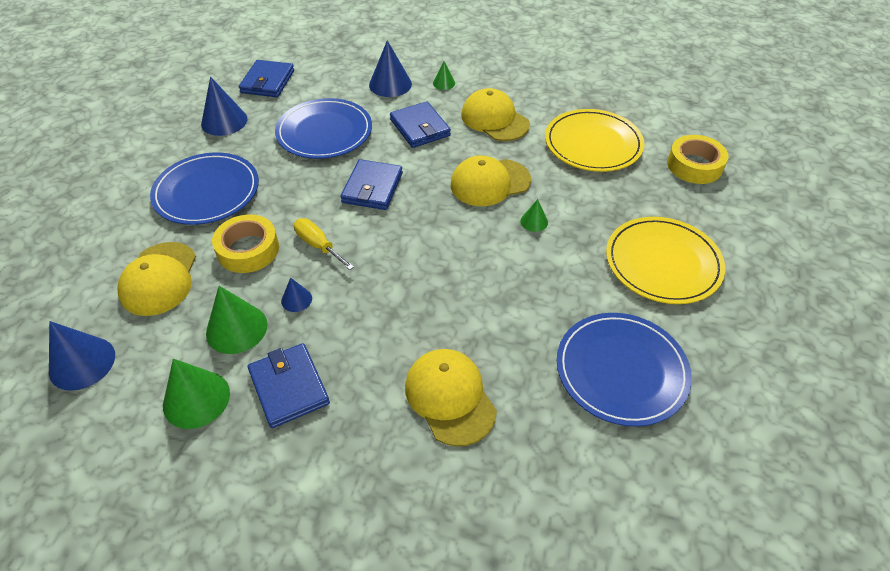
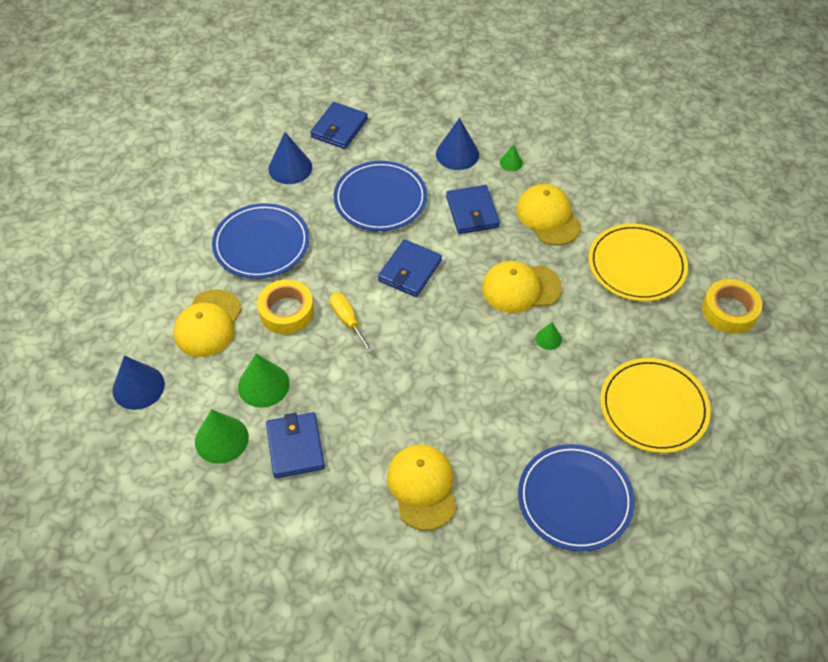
camera: 15 degrees right, 5 degrees up
blue cone [281,278,312,312] -> none

